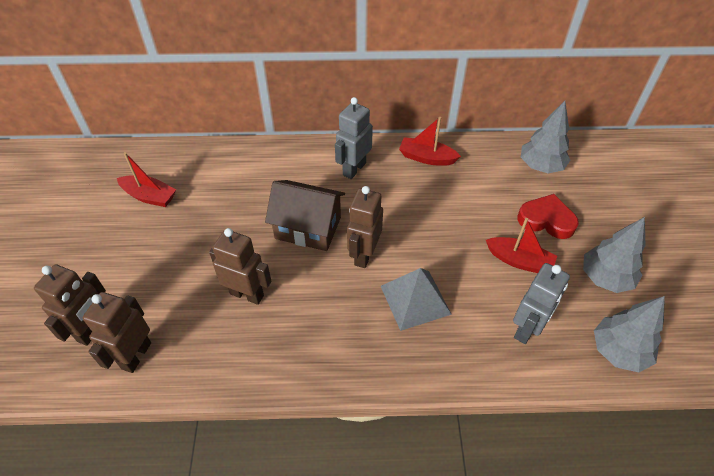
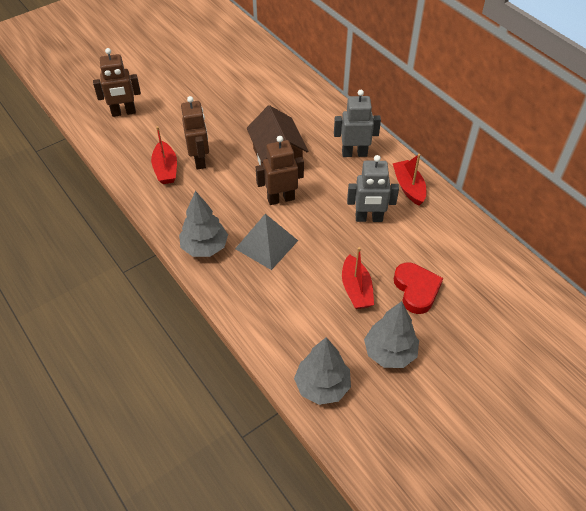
camera: 55 degrees right, 0 degrees up
brown robot [83,292,151,373] -> none
red boat [117,152,176,207] -> red boat moved to [151,126,177,184]
grey robot [513,263,570,344] -> grey robot moved to [347,155,399,222]
grey tree [521,101,570,173] -> grey tree moved to [179,191,228,257]

